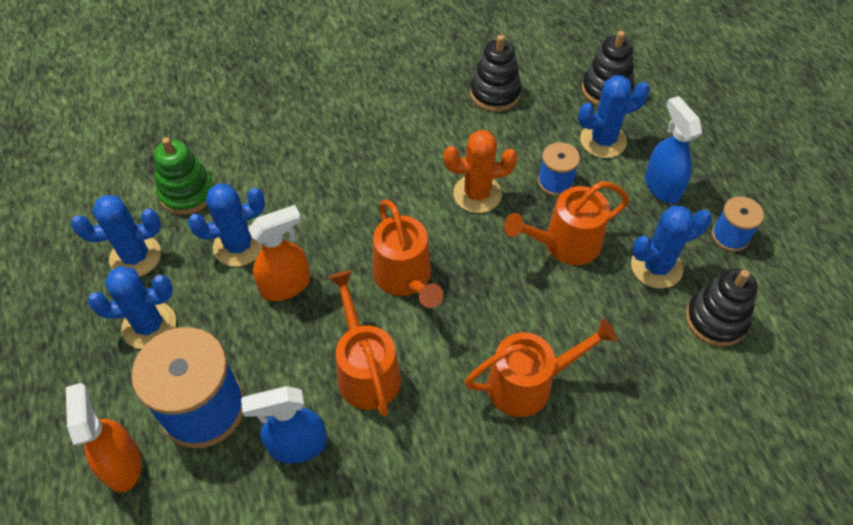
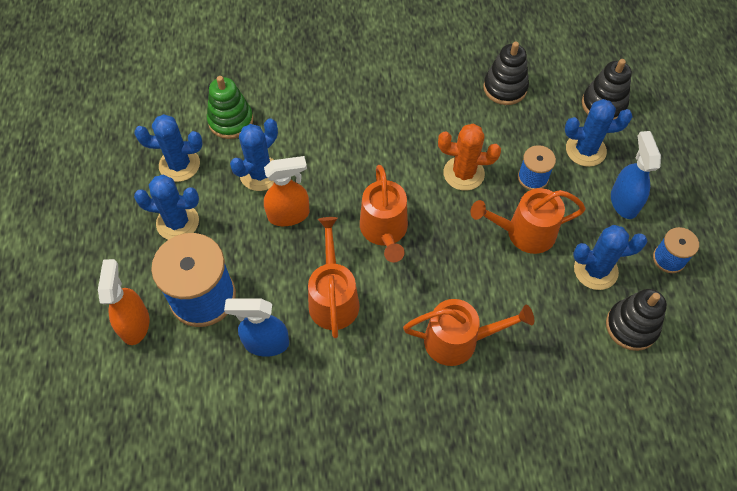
camera: 15 degrees right, 5 degrees up
blue cactus [188,184,265,267] -> blue cactus turned 45 degrees counterclockwise [230,119,278,191]

